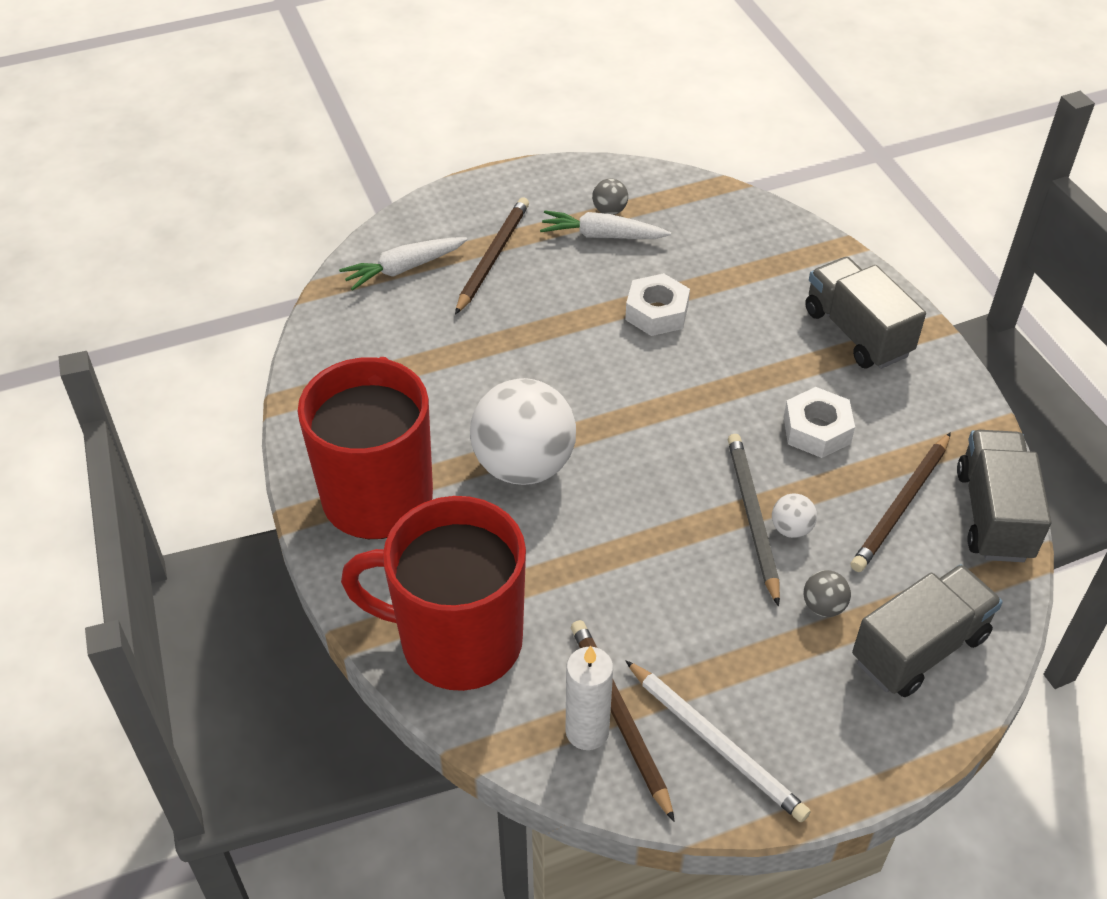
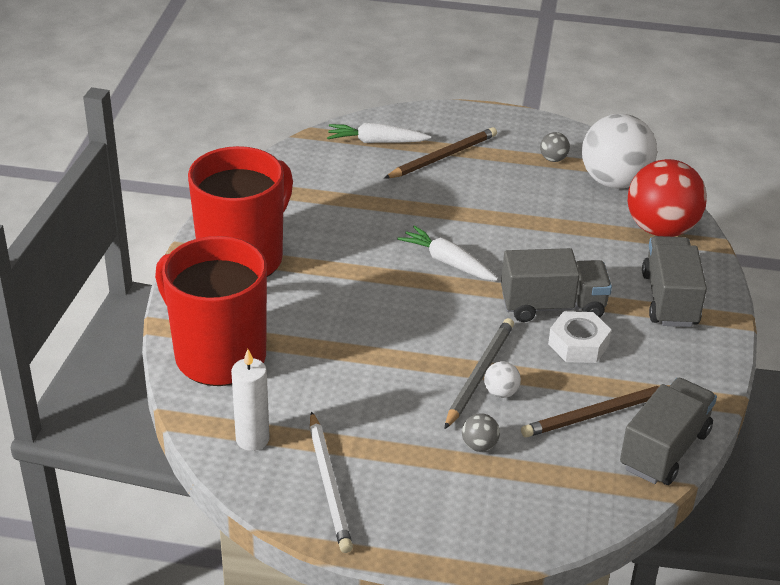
camera: 30 degrees right, 10 degrees down
white ball [470,378,576,485] -> white ball moved to [582,114,657,188]
white carrot [540,211,671,239] -> white carrot moved to [397,225,498,281]
brown pencil [571,620,675,822] -> none
white nut [625,273,690,336] -> none
grey truck [852,564,1003,697] -> grey truck moved to [501,248,612,322]
none -> red ball [628,159,707,237]

